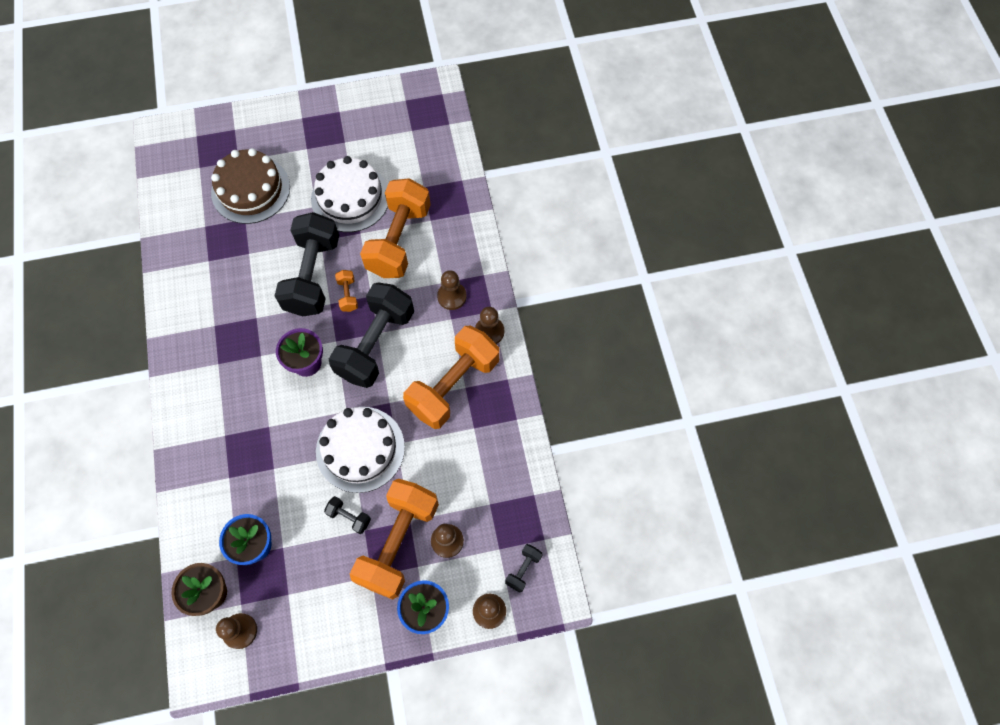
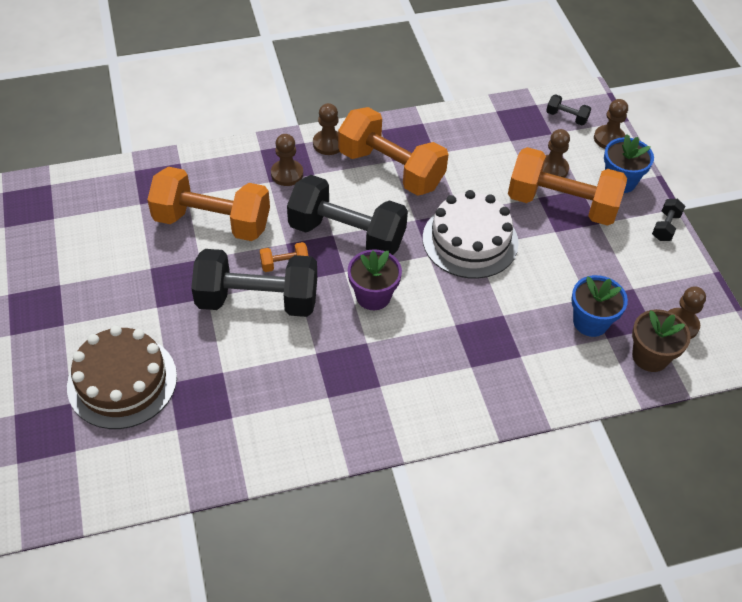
camera: 95 degrees left, 15 degrees down
white cake [311,156,388,232] -> none
black dumbbell [324,496,371,534] -> black dumbbell moved to [652,199,685,241]

